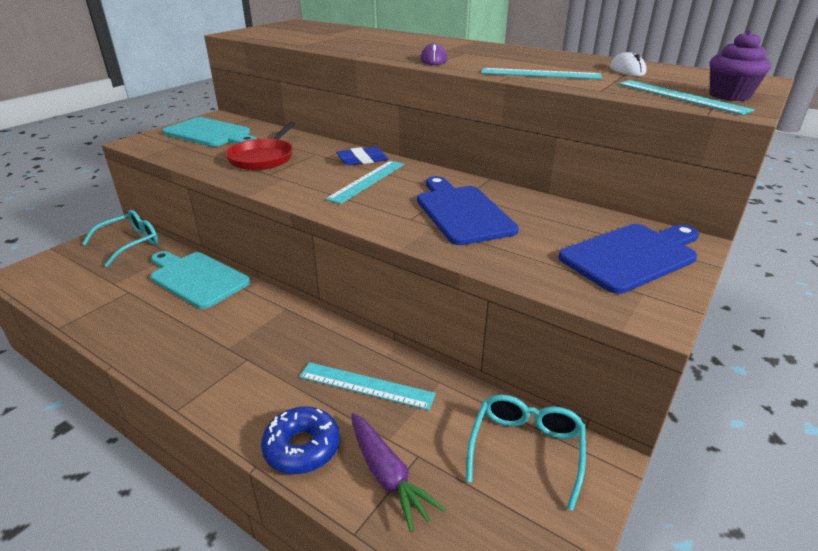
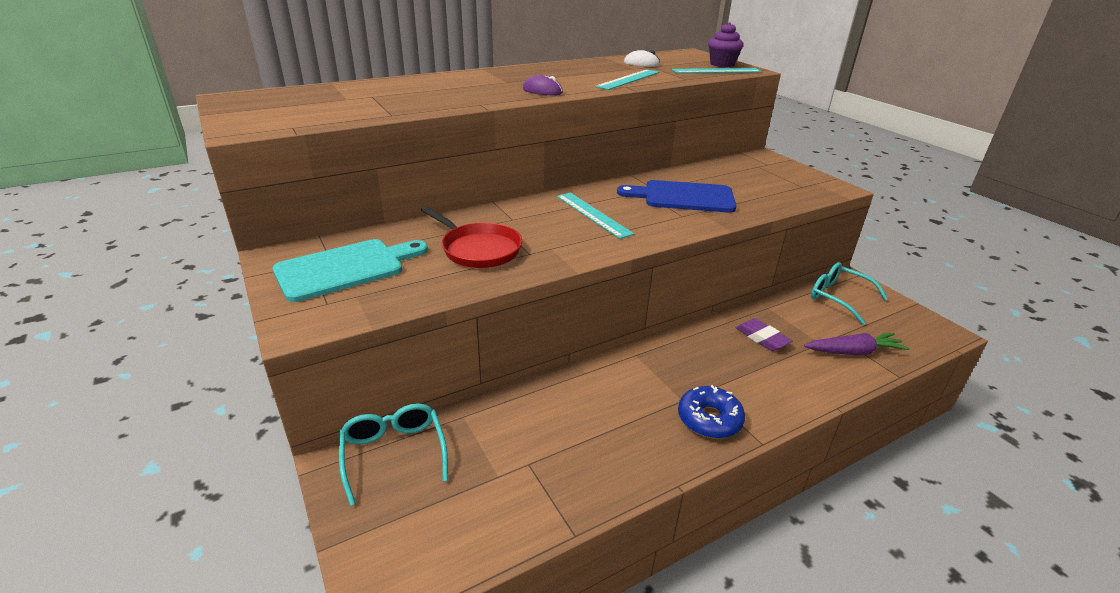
camera: 65 degrees left, 0 degrees up
turquoise cutting board [150,251,250,309] -> none
blue donut [261,406,340,474] -> blue donut moved to [678,385,745,439]
turquoise ruler [299,362,436,410] -> purple eraser [736,318,792,351]
blue eraser [336,147,389,165] -> none
blue cutting board [558,224,699,294] -> none

